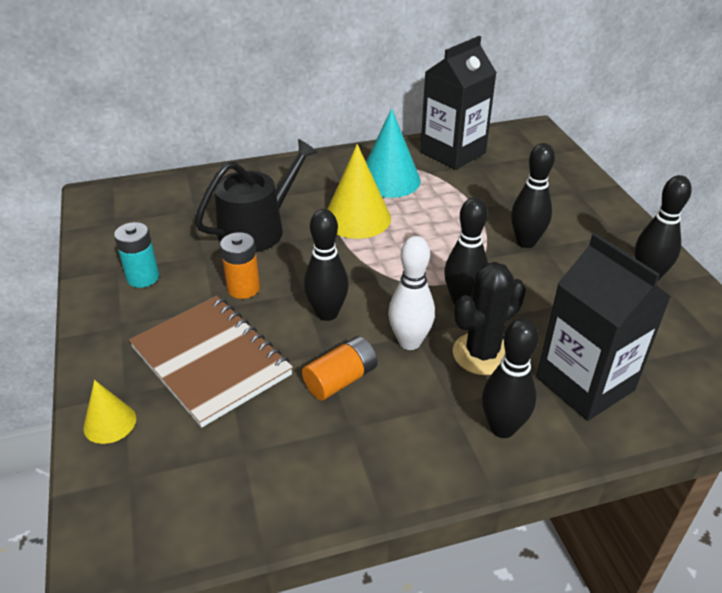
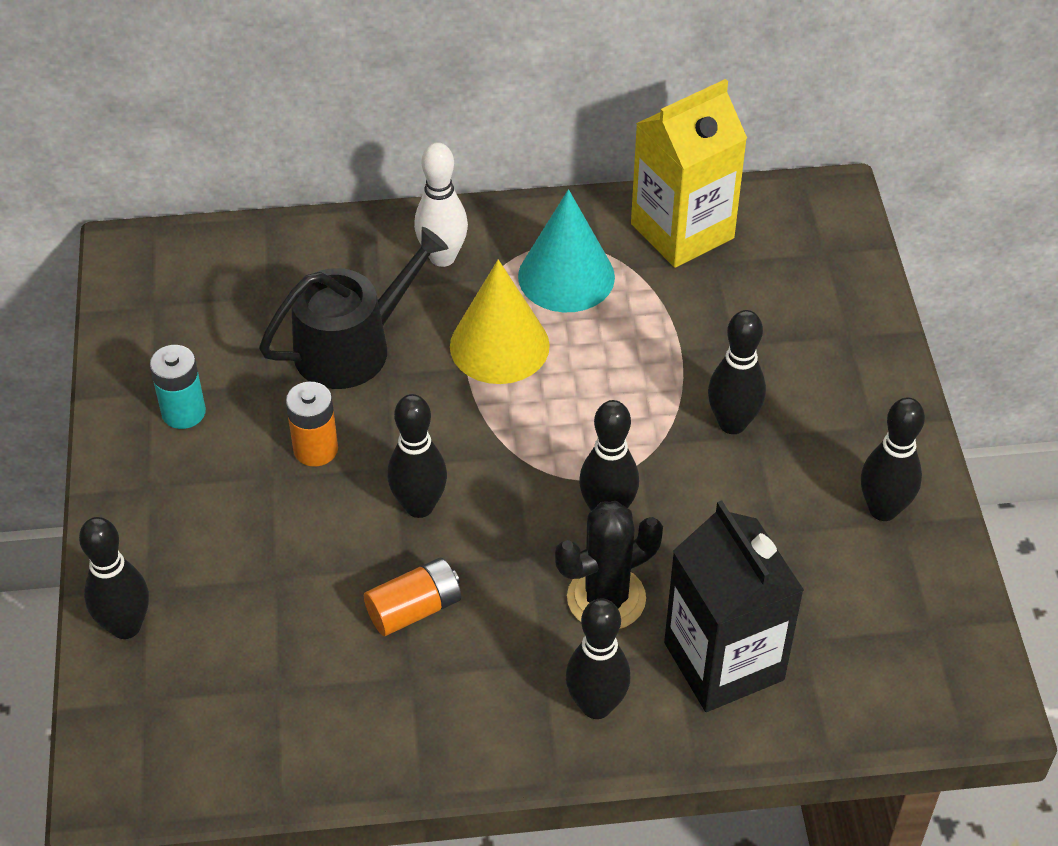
camera: 10 degrees right, 10 degrees up
yellow cone [83,380,136,444] -> black bowling pin [79,517,149,639]
brown notebook [129,296,293,427] -> none
white bowling pin [388,236,435,350] -> white bowling pin moved to [414,142,468,267]
black carton [420,36,497,170] -> yellow carton [631,79,747,268]

